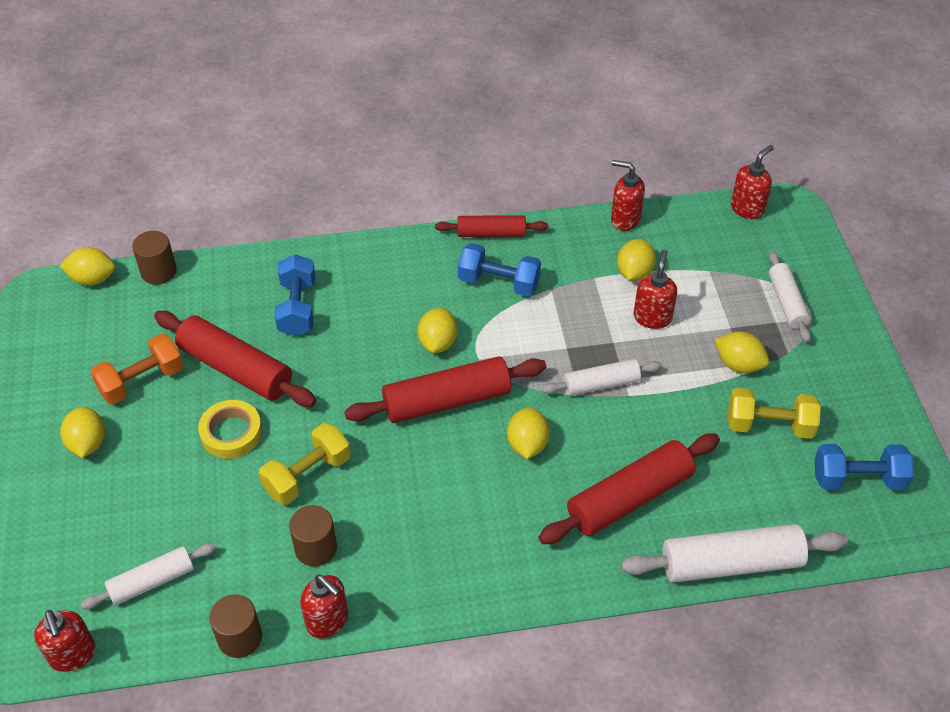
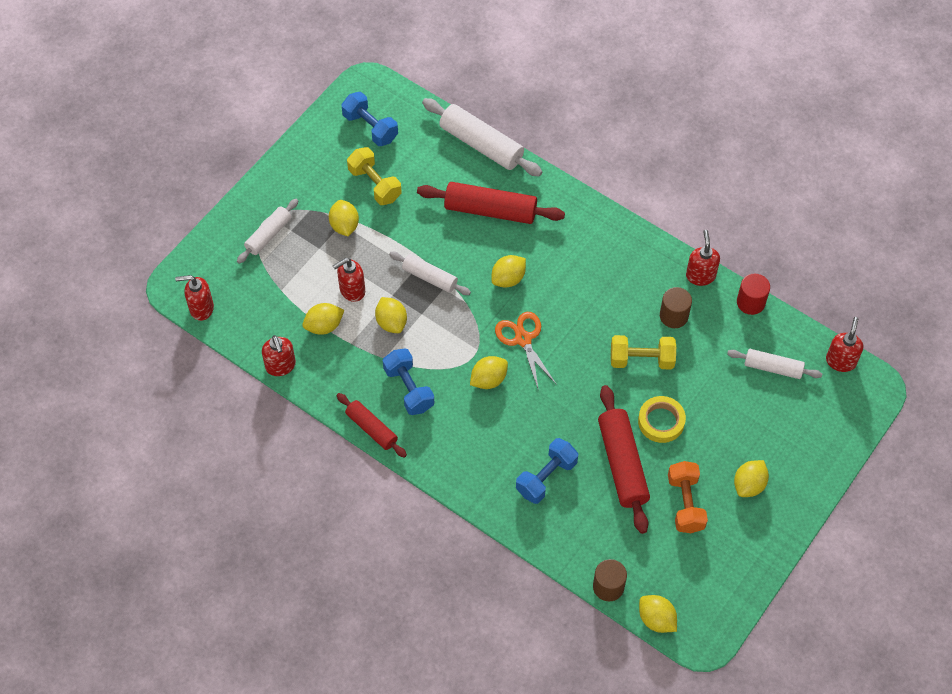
camera: 135 degrees left, 10 degrees up
orange dumbbell [90,334,184,405] -> orange dumbbell turned 75 degrees clockwise [668,461,708,533]
brown cylinder [209,594,262,658] -> red cylinder [737,274,770,315]
red rolling pin [344,356,546,423] -> orange scissors [495,312,557,391]
none -> yellow lemon [375,297,407,333]

